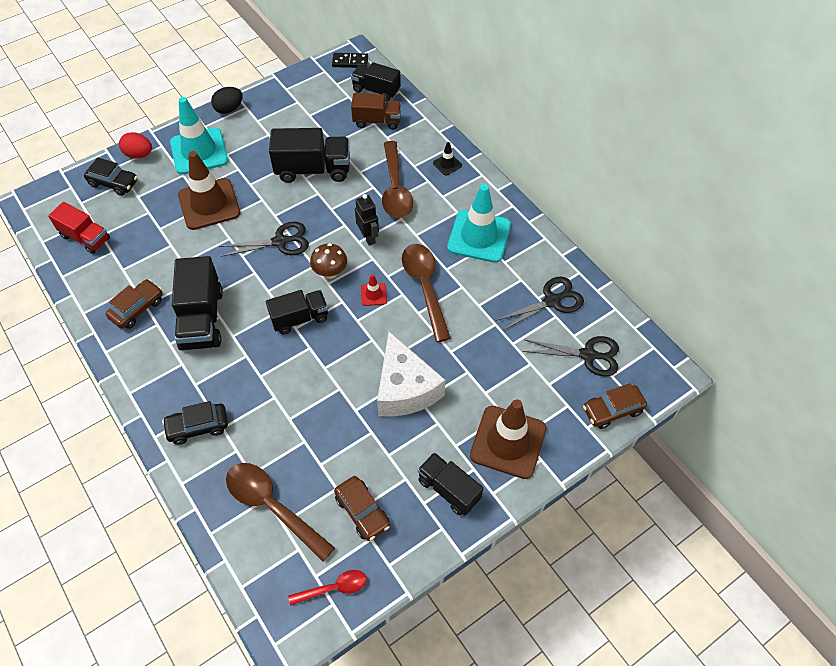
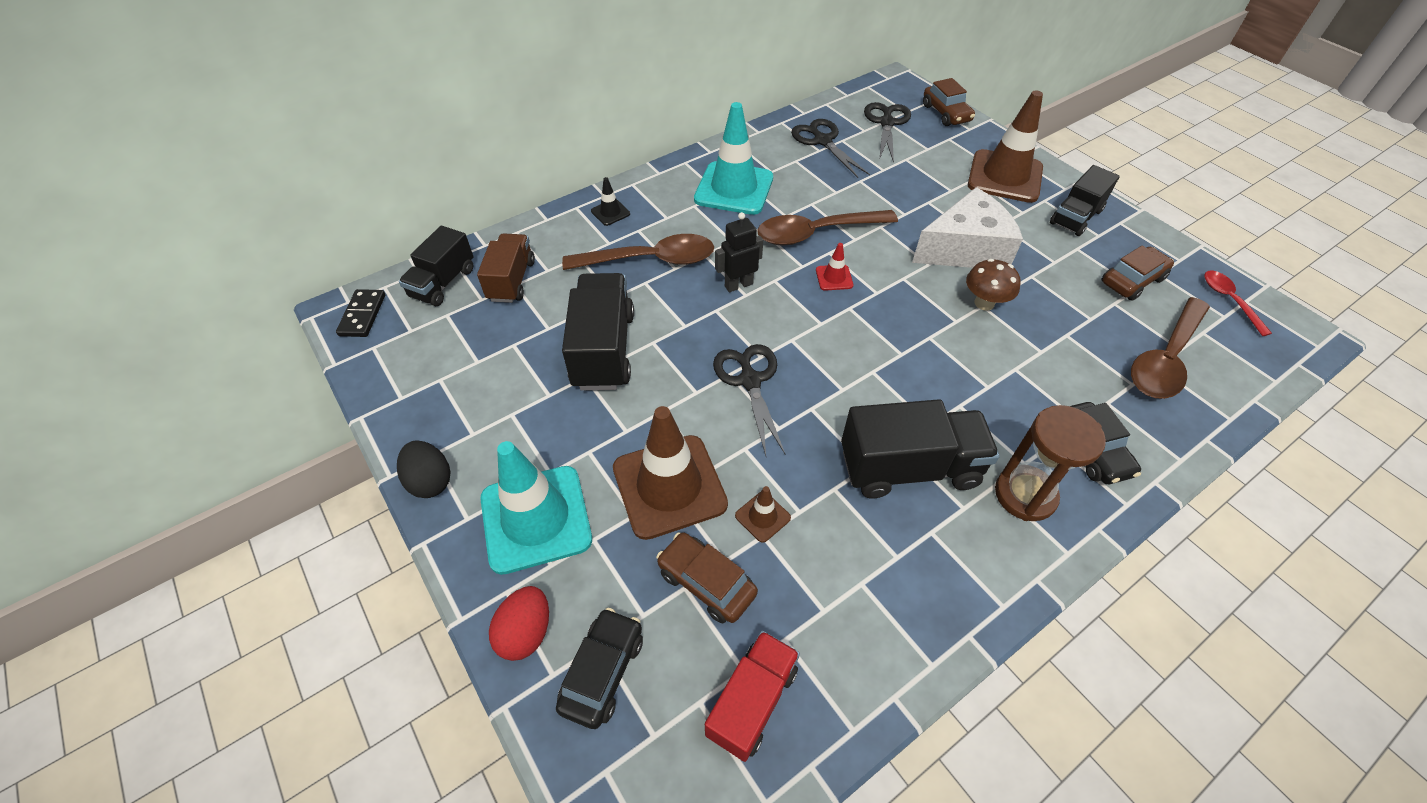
camera: 90 degrees left, 5 degrees down
brown car [106,279,163,329] -> brown car moved to [656,532,758,623]
black truck [266,290,328,334] -> none
brown mushroom [310,243,347,279] -> brown mushroom moved to [966,259,1021,311]
none -> brown traffic cone [735,486,791,543]
none -> brown hourglass [995,405,1106,521]

